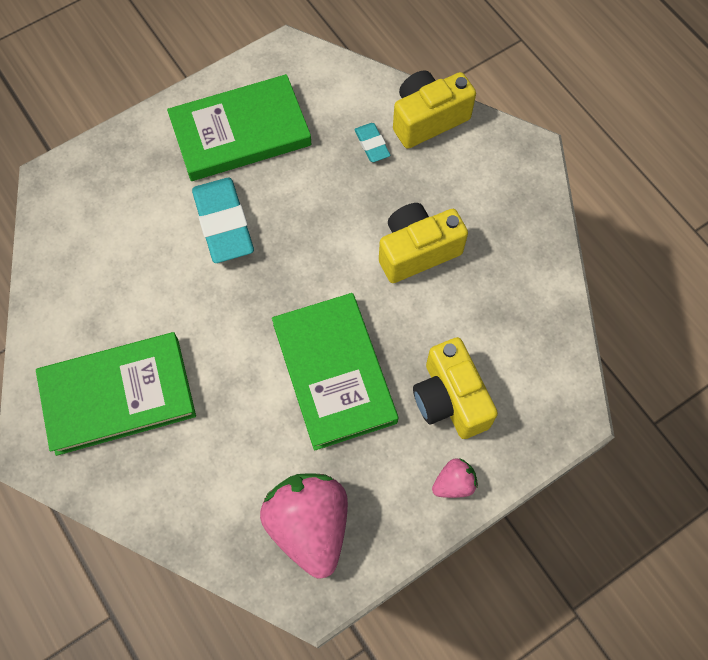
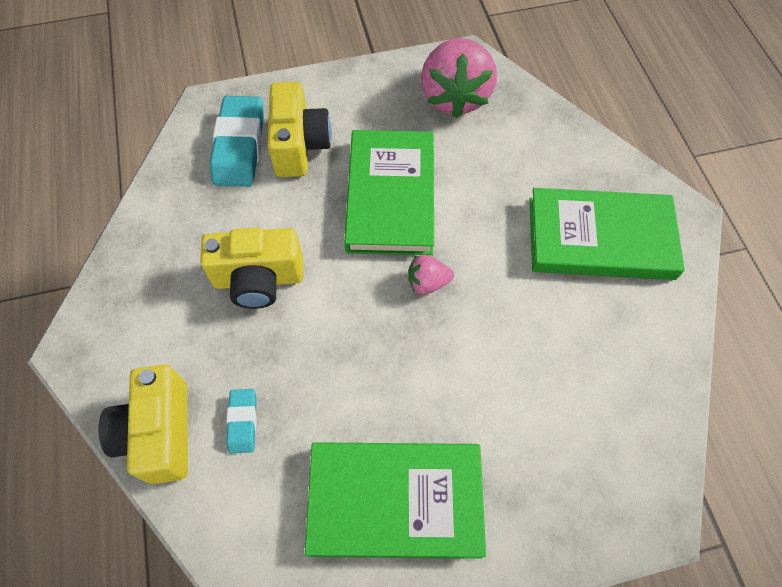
camera: 160 degrees left, 5 degrees down
turquoise eraser [192,178,254,263] -> turquoise eraser moved to [210,96,264,187]
yellow camera [393,70,476,149] -> yellow camera turned 90 degrees clockwise [99,364,188,484]
pink strawberry [432,458,478,498] -> pink strawberry moved to [408,255,454,294]

